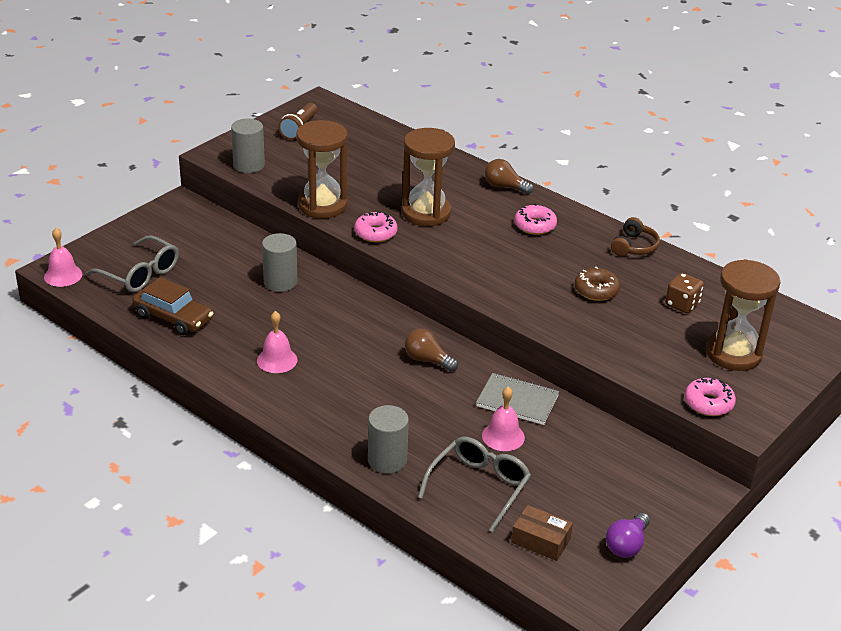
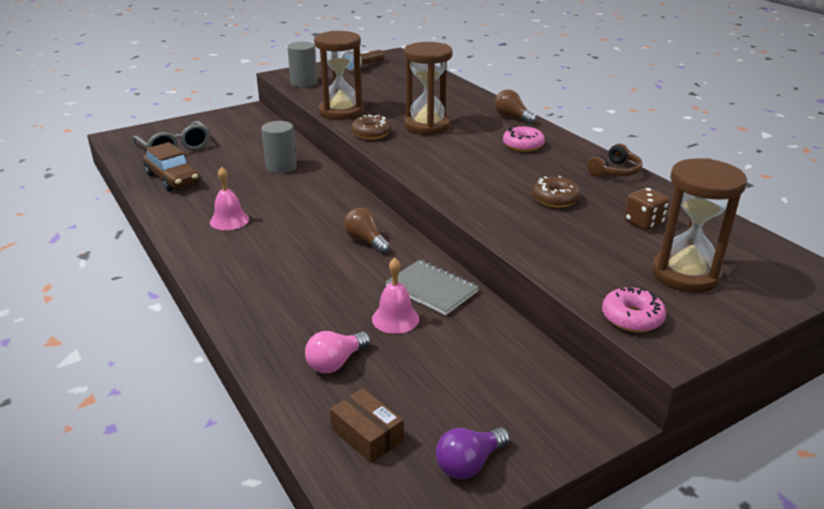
camera: 20 degrees right, 5 degrees down
pink bell [44,228,83,287] -> none
pink donut [354,211,398,242] -> brown donut [351,115,391,140]
grey cylinder [368,405,409,473] -> none
grey glasses [418,437,531,532] -> pink light bulb [305,331,370,373]

